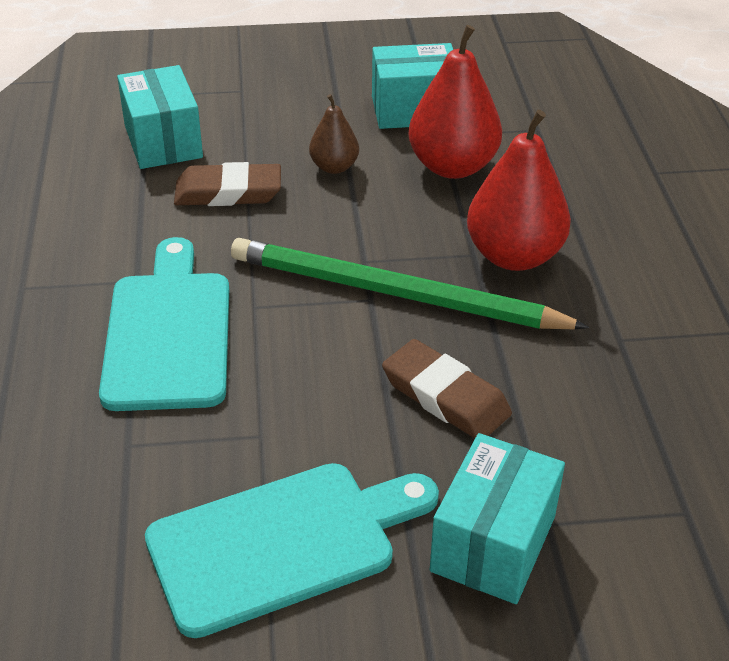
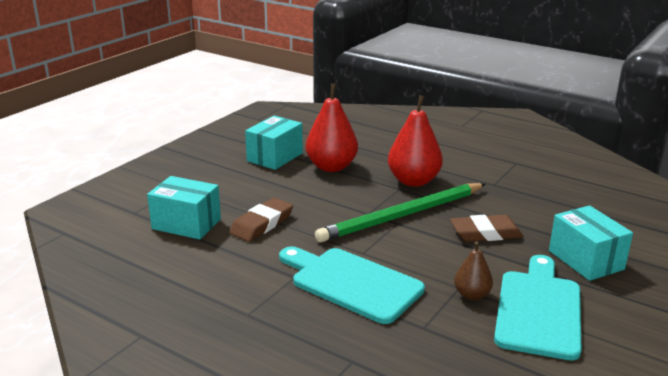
camera: 50 degrees left, 15 degrees down
brown pear [309,94,359,174] -> brown pear moved to [454,241,493,300]

